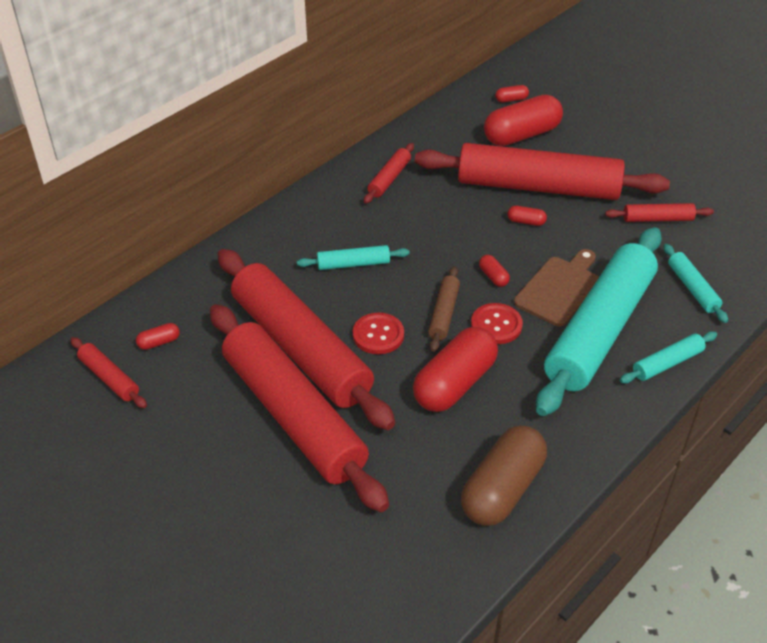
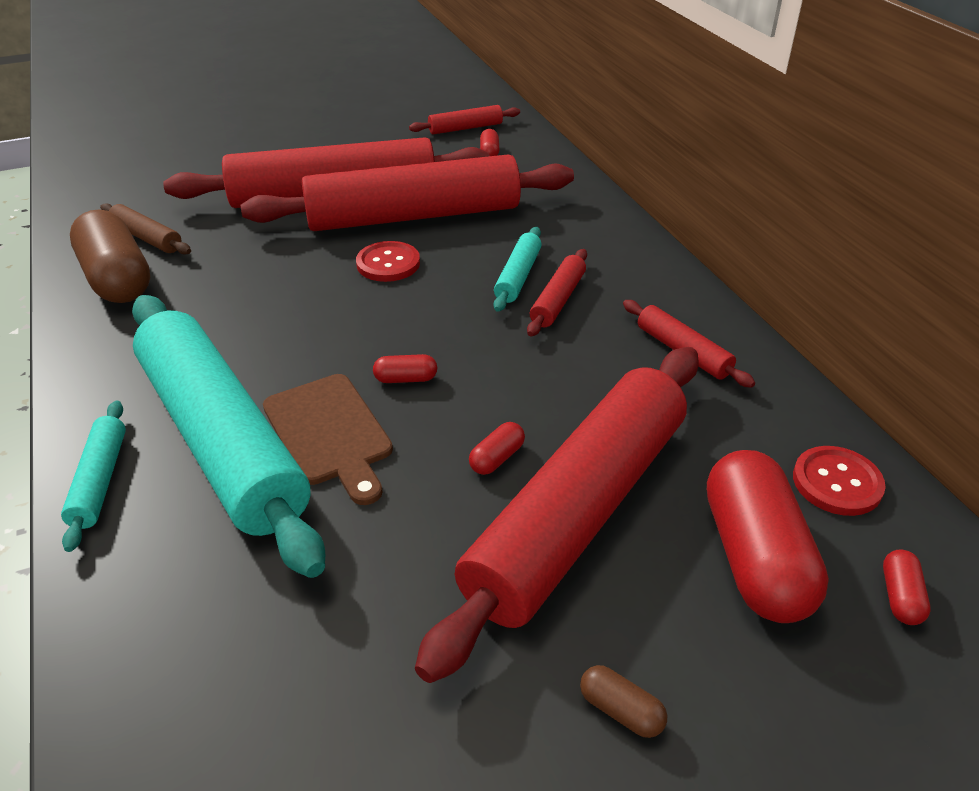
camera: 115 degrees right, 5 degrees down
red capsule [413,327,498,412] -> none
brown rolling pin [428,266,460,352] -> brown rolling pin moved to [100,203,191,255]
red button [471,303,523,344] -> red button moved to [793,446,886,516]
red rolling pin [605,203,714,222] -> red rolling pin moved to [527,249,587,337]
turquoise rolling pin [663,244,728,323] -> none
none -> brown capsule [580,665,667,738]

